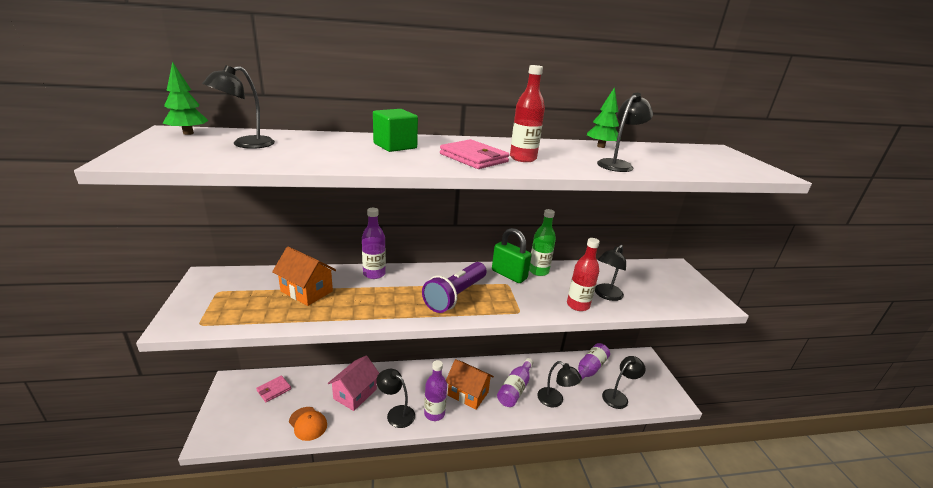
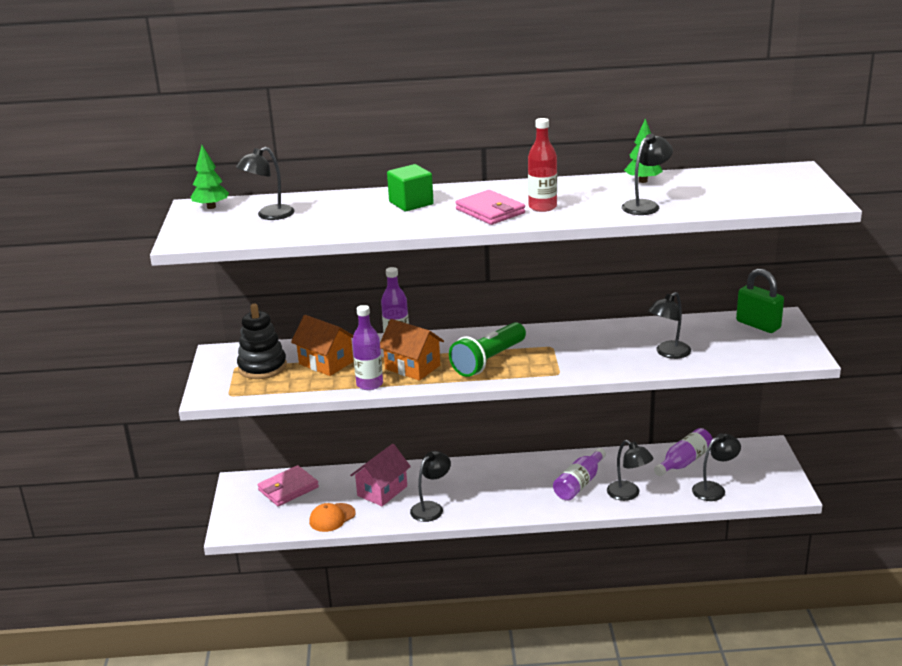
camera: 10 degrees right, 0 degrees up
pink wallet [256,375,291,402] -> pink wallet [258,465,319,506], size x1.57
orange cap [289,407,327,441] -> orange cap turned 90 degrees clockwise [309,503,356,532]
black lamp [376,369,415,428] -> black lamp turned 90 degrees clockwise [410,451,451,522]
purple flashlight [422,262,487,313] -> green flashlight [449,322,526,377]
purple bottle [424,360,447,421] -> purple bottle moved to [352,305,383,390]
orange house [446,359,494,409] -> orange house moved to [380,319,444,381]
green padlock [492,228,532,283] -> green padlock moved to [736,268,784,333]
green bottle [529,209,556,276] -> none
red bottle [567,238,600,311] -> none
none -> black stacking toy [237,304,287,379]

